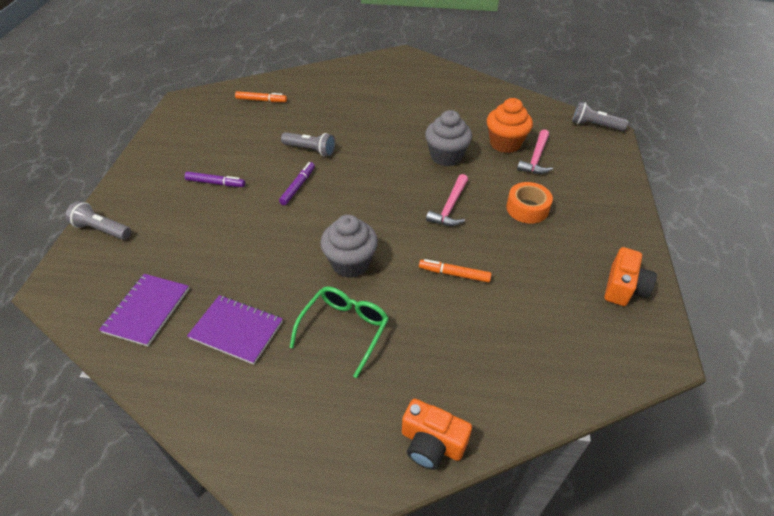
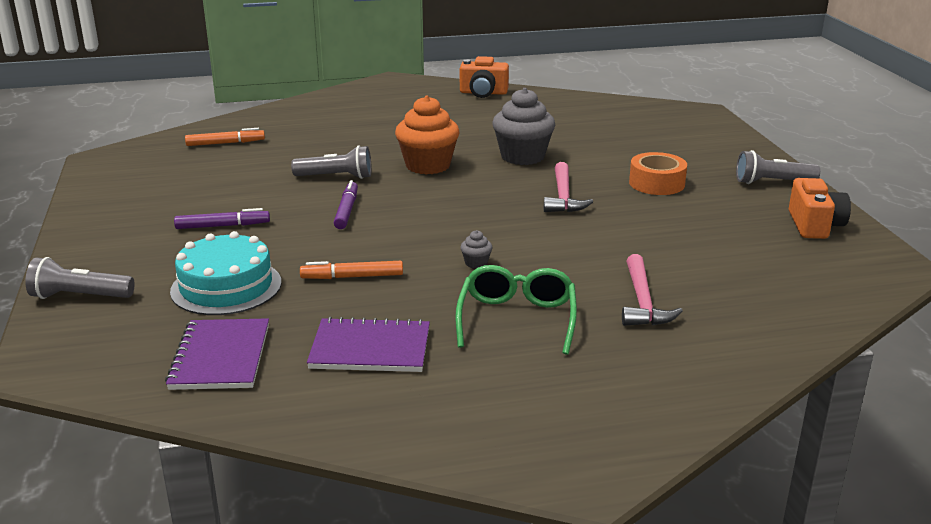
camera: 20 degrees left, 20 degrees down
grey cupcake [320,215,378,278] -> grey cupcake [460,230,493,269], size x0.41
orange camera [402,399,472,470] -> orange camera moved to [460,56,509,98]
orange marker [419,259,492,282] -> orange marker moved to [300,261,403,279]
orange cupcake [487,98,533,153] -> orange cupcake moved to [395,95,460,175]
pink hammer [517,130,553,174] -> pink hammer moved to [622,254,683,326]
grey flashlight [572,102,628,131] -> grey flashlight moved to [736,150,820,184]
none -> turquoise cake [170,231,282,315]

